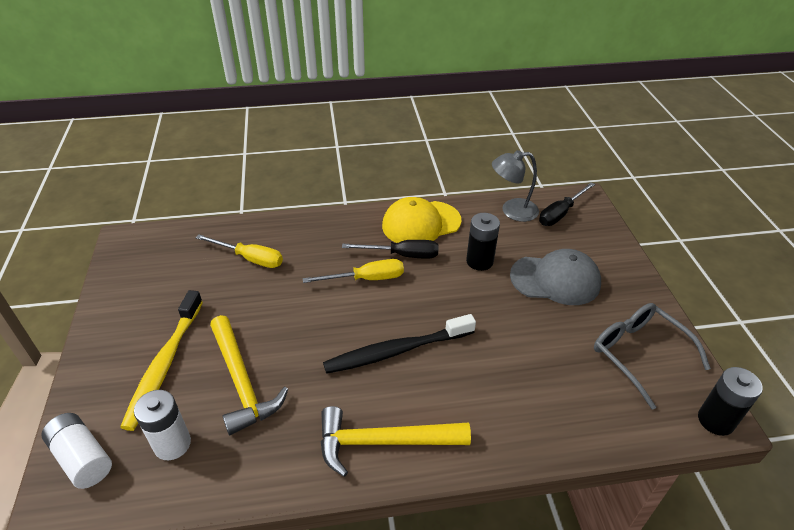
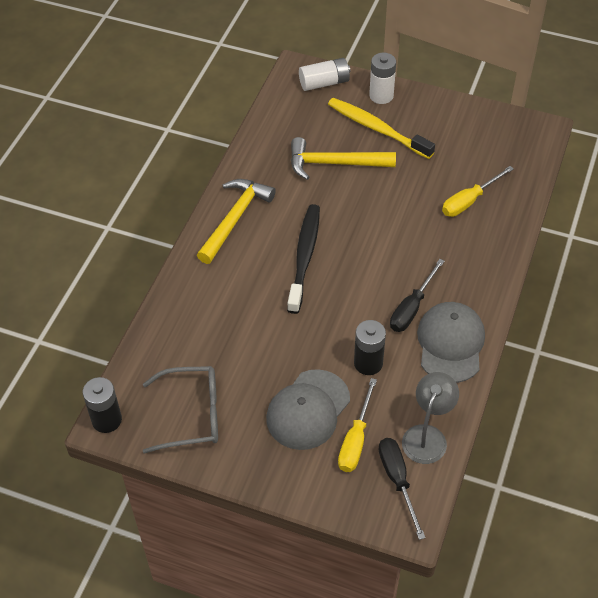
camera: 120 degrees right, 10 degrees up
white battery [134,390,191,460] -> white battery moved to [369,53,396,104]
yellow screwdriver [303,259,404,283] -> yellow screwdriver moved to [338,378,377,472]
yellow cap [382,197,461,243] -> grey cap [417,302,485,383]

